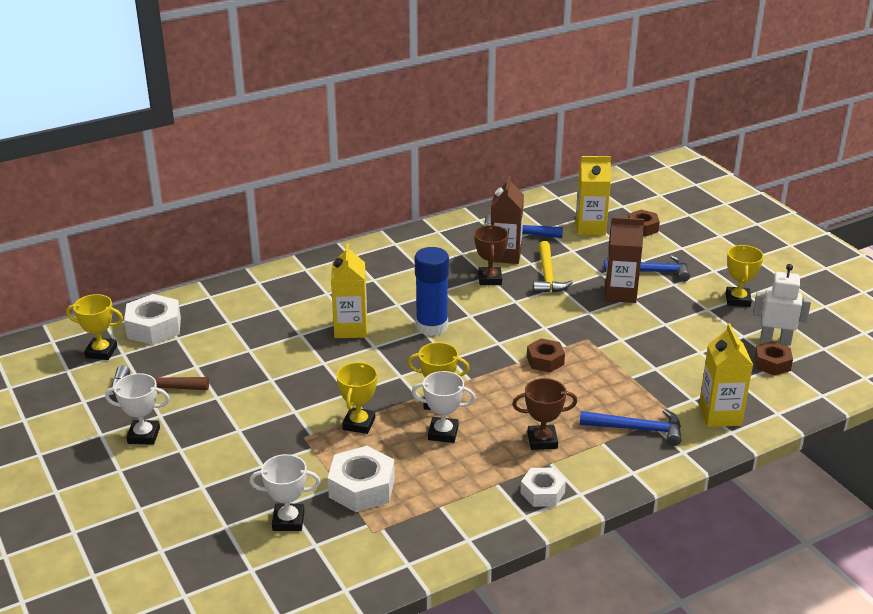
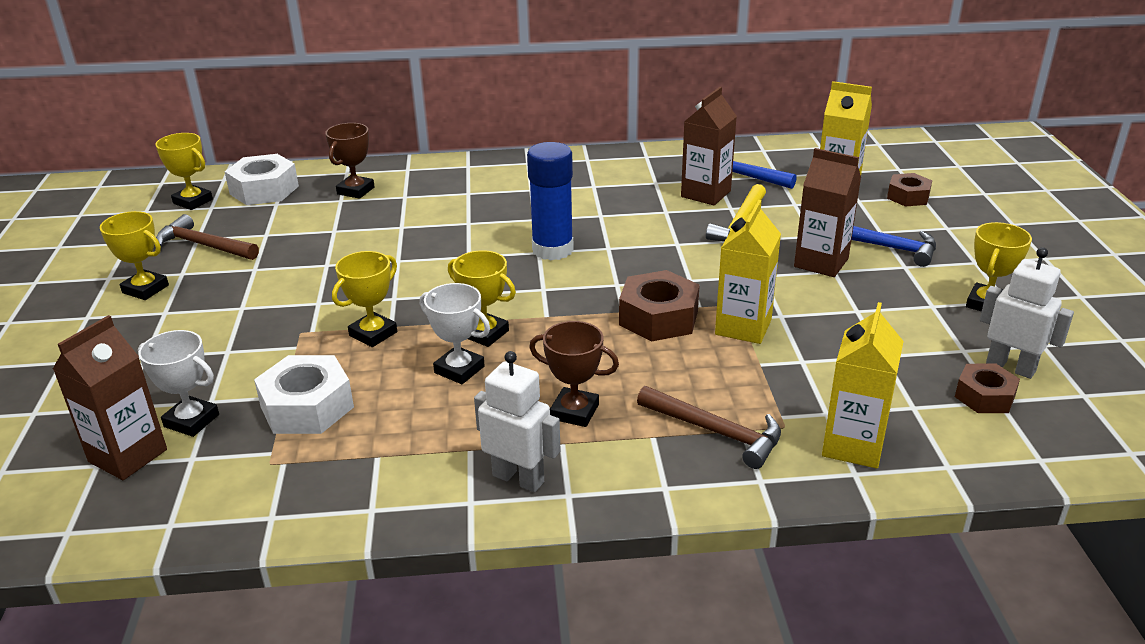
camera: 25 degrees right, 0 degrees up
white trophy [105,373,170,445] -> yellow trophy [100,211,169,300]
yellow carton [331,243,367,338] -> yellow carton moved to [715,200,781,344]
brown trophy [474,225,509,285] -> brown trophy moved to [325,123,375,199]
white nut [520,468,566,507] -> white robot [474,351,561,492]
brown nut [527,338,565,373] -> brown nut [619,270,700,341], size x1.58
blue hammer [580,409,682,446] -> brown hammer [637,386,781,469]
none -> brown carton [53,315,167,480]

